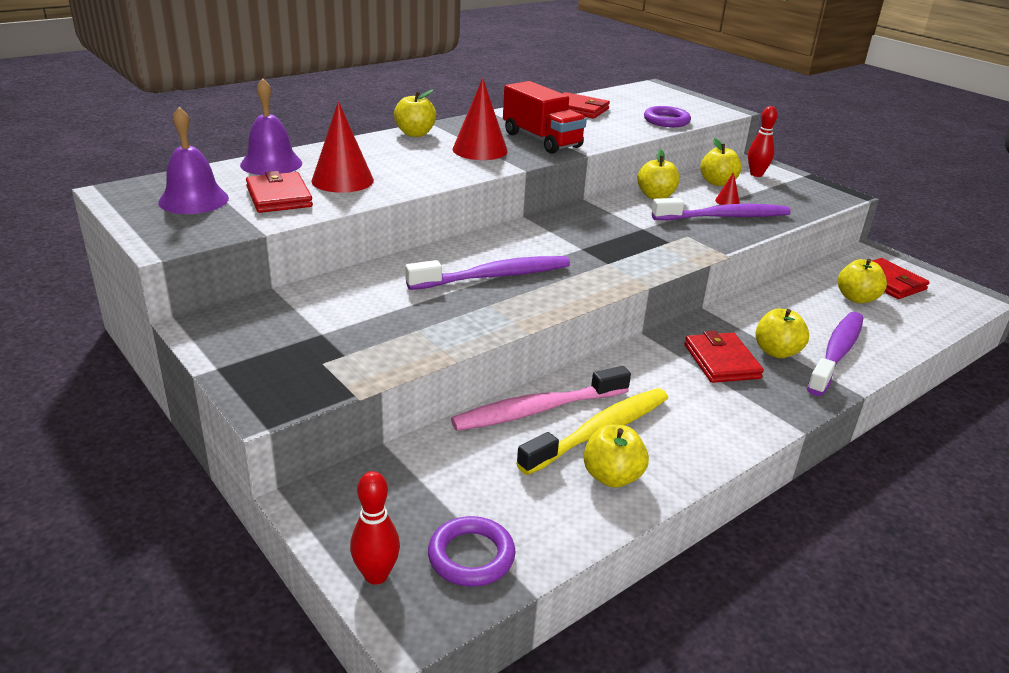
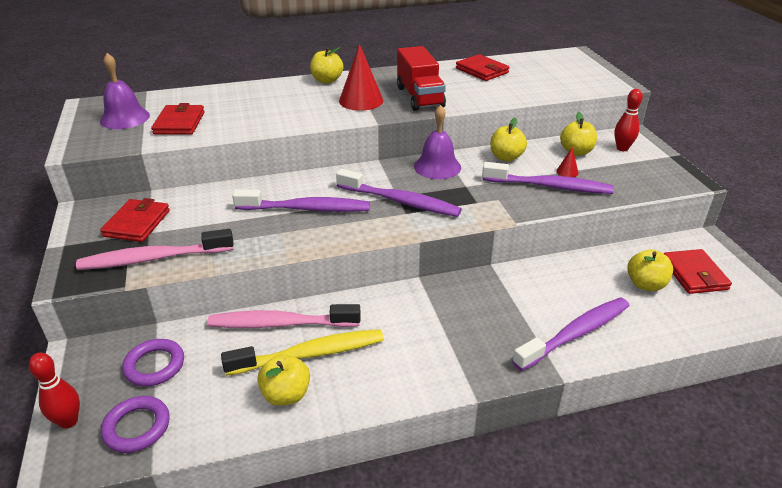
camera: 25 degrees right, 5 degrees up
purple bell [240,78,302,175] -> purple bell moved to [414,105,461,179]
red cone [311,101,374,193] -> none
purple ring [644,106,691,127] -> purple ring moved to [122,339,184,386]
red wallet [684,331,764,383] -> red wallet moved to [100,198,170,242]
yellow apple [755,309,809,358] -> none
none -> pink toothbrush [76,229,234,270]
none -> purple toothbrush [336,169,462,217]

